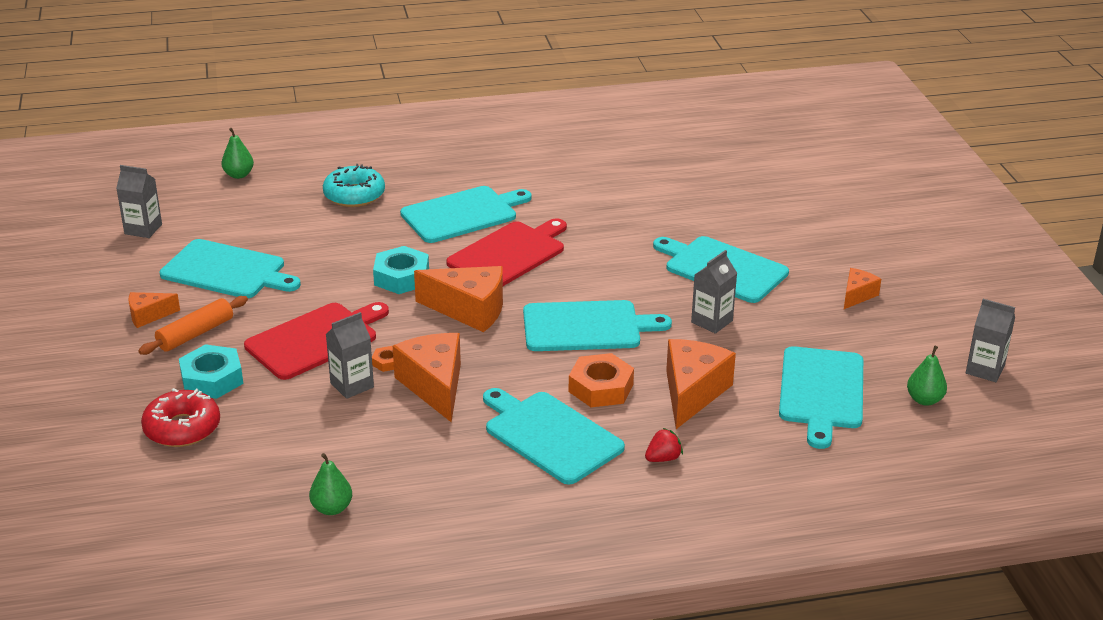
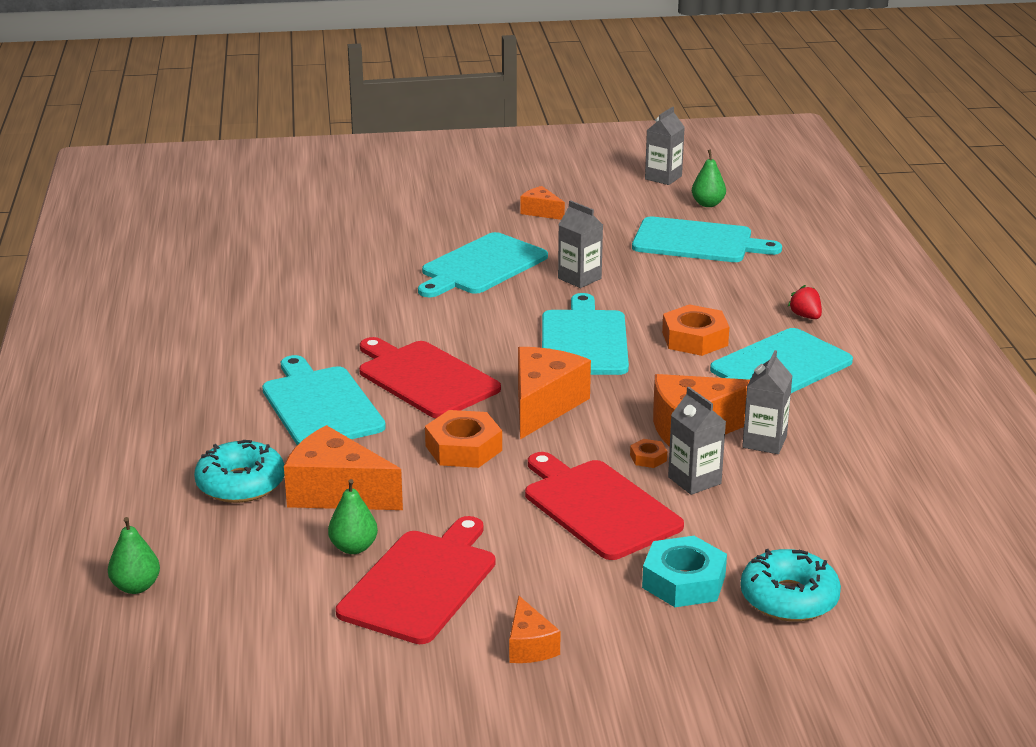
camera: 85 degrees left, 5 degrees down
grey carton [116,165,162,238] -> grey carton moved to [742,350,792,454]
orange rolling pin [138,296,248,355] -> none
red donut [141,388,220,447] -> turquoise donut [740,549,841,622]
turquoise cutting board [160,239,301,298] -> red cutting board [336,516,495,644]
green pear [309,453,352,515] -> green pear moved to [328,479,378,554]
turquoise nut [373,246,429,294] -> orange nut [425,410,502,468]
orange cheese [666,339,736,429] -> orange cheese moved to [284,425,403,510]

